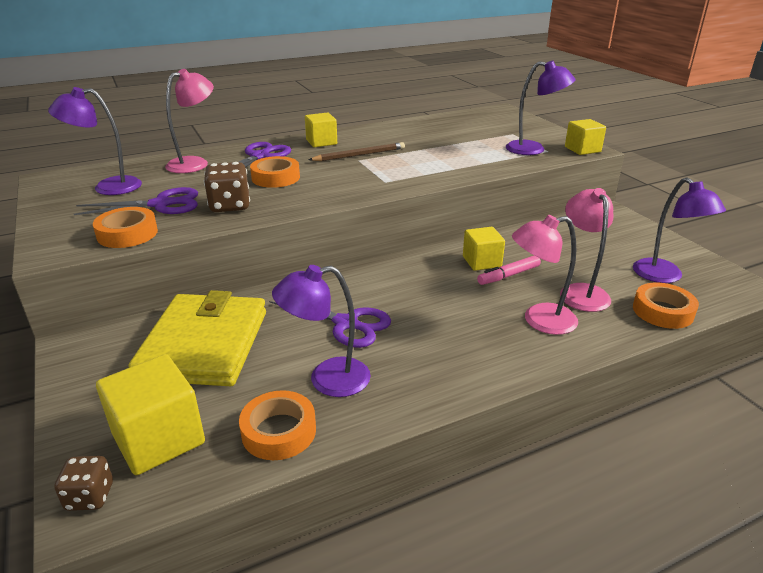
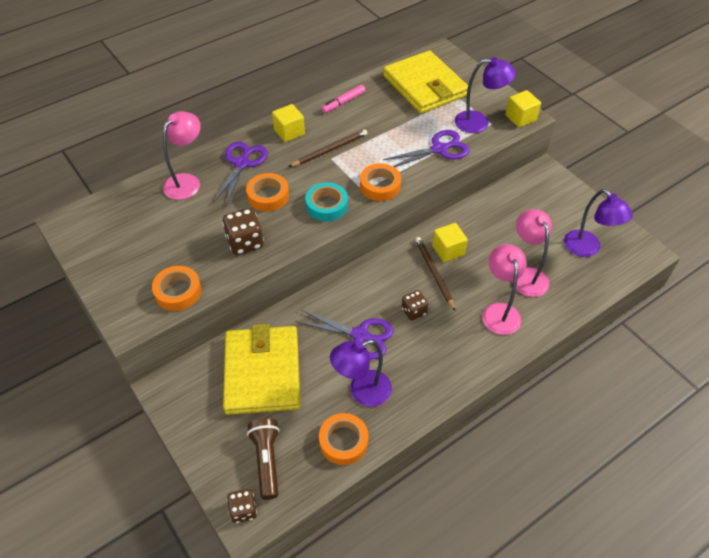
camera: 10 degrees left, 20 degrees up
purple lamp [48,87,142,195] -> none
purple scissors [74,187,198,215] -> purple scissors moved to [383,130,470,167]
yellow cube [96,354,205,475] -> brown flashlight [247,418,280,500]
pink marker [477,256,541,285] -> pink marker moved to [321,85,365,113]
pink lamp [512,215,578,335] -> pink lamp turned 105 degrees clockwise [482,244,527,335]
orange tape [633,283,699,329] -> orange tape moved to [360,163,401,201]
none -> turquoise tape [305,182,348,222]
none -> yellow wallet [383,50,468,114]
none -> brown dice [401,290,428,320]
none -> brown pencil [415,237,455,311]

